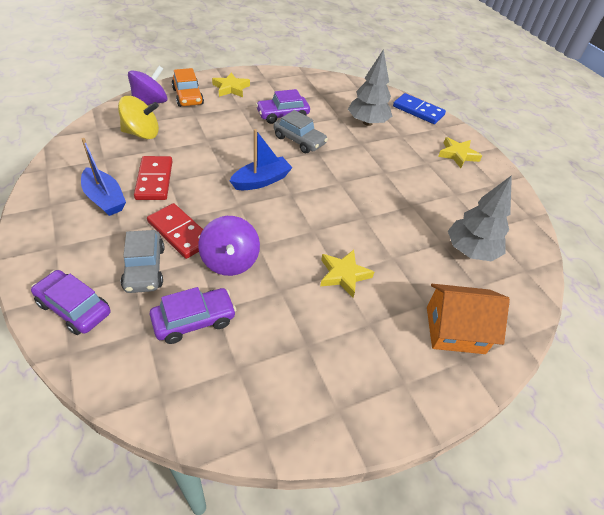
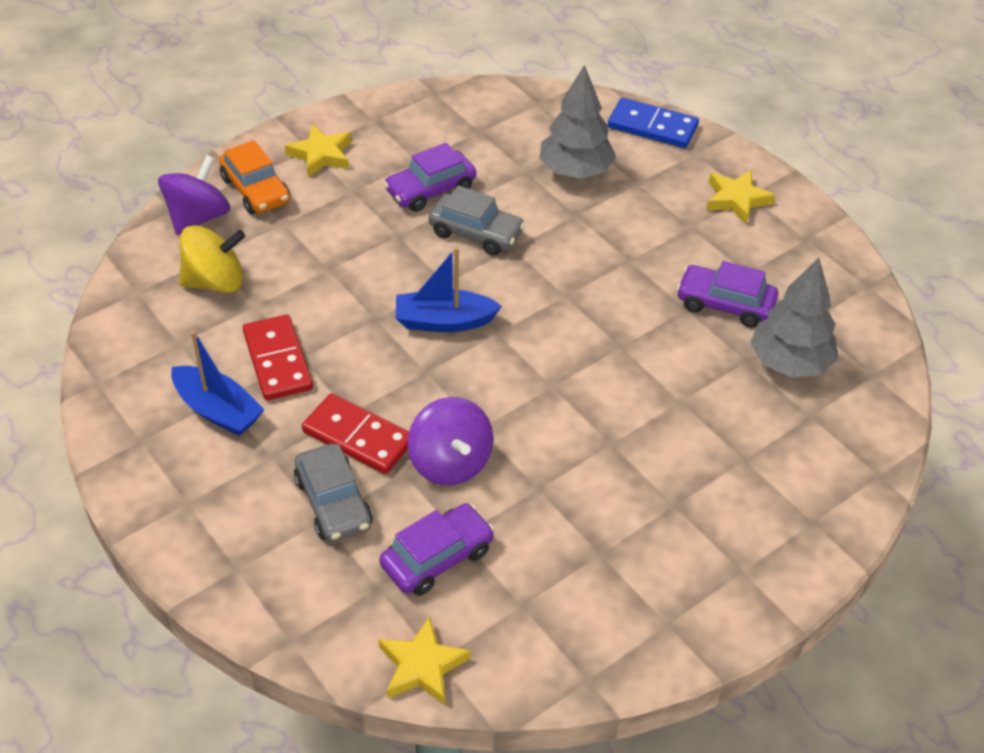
camera: 10 degrees left, 0 degrees up
purple car [31,270,110,335] -> purple car moved to [677,261,778,328]
blue boat [230,129,293,190] -> blue boat turned 135 degrees counterclockwise [396,247,502,332]
yellow star [320,250,374,297] -> yellow star moved to [379,616,471,705]
orange house [427,284,510,354] -> none

